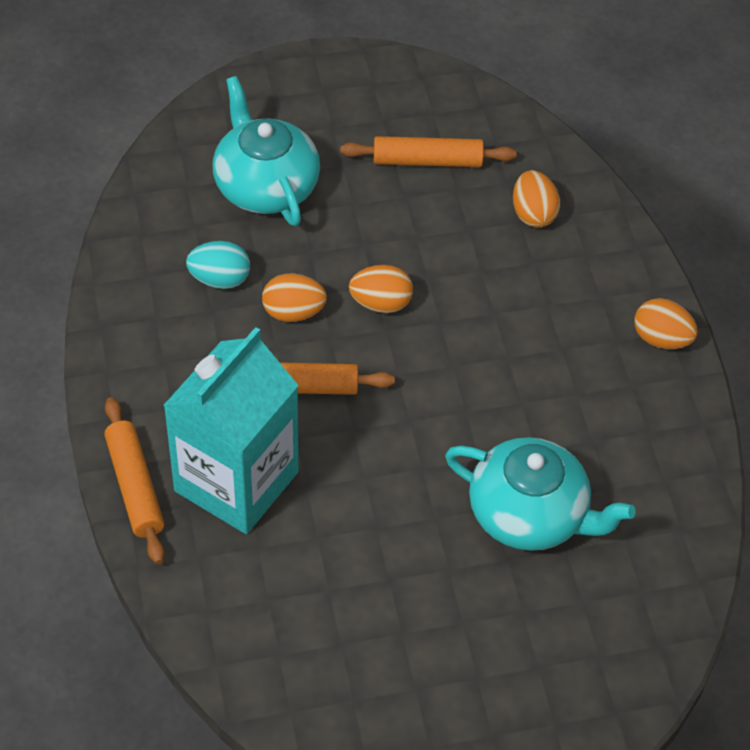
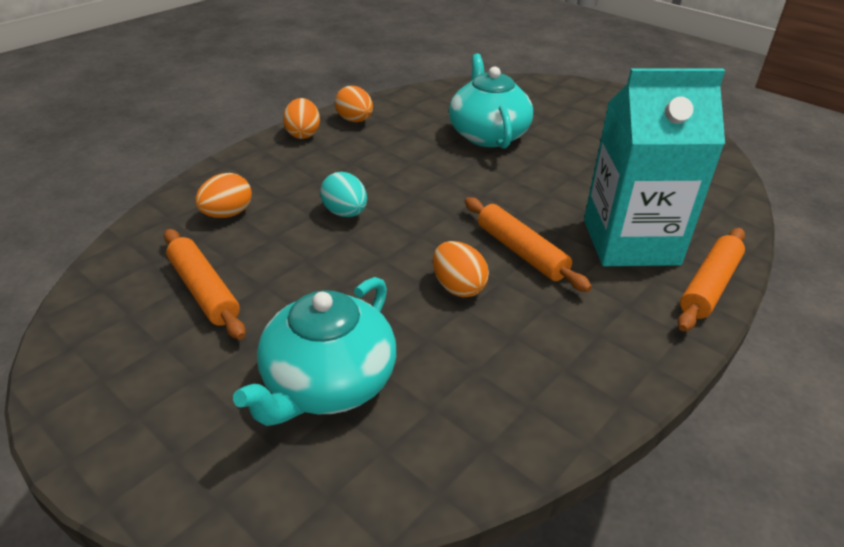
camera: 125 degrees left, 15 degrees down
turquoise egg [186,241,250,289] -> turquoise egg moved to [320,172,367,217]
orange egg [349,265,413,313] -> orange egg moved to [335,86,373,122]

